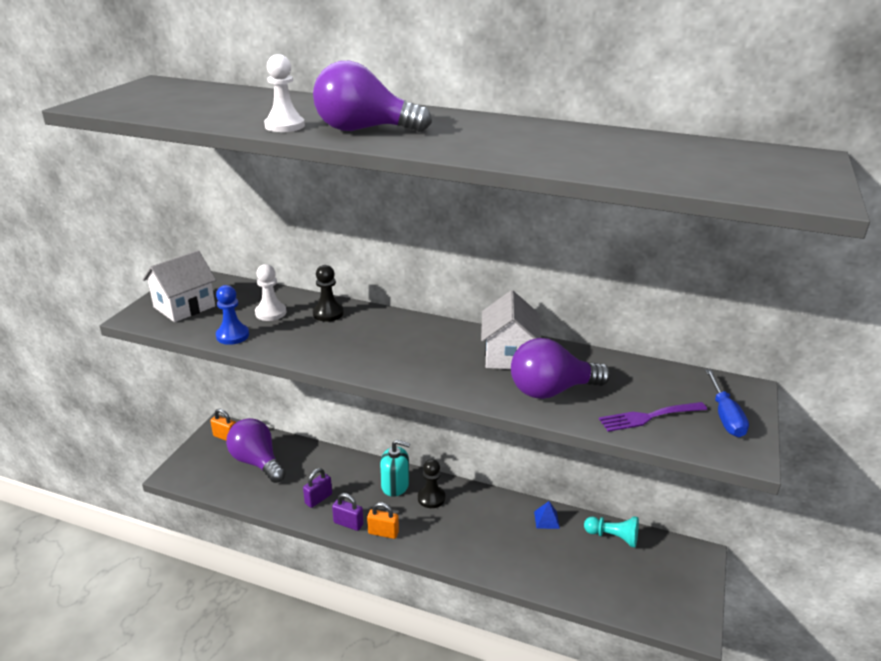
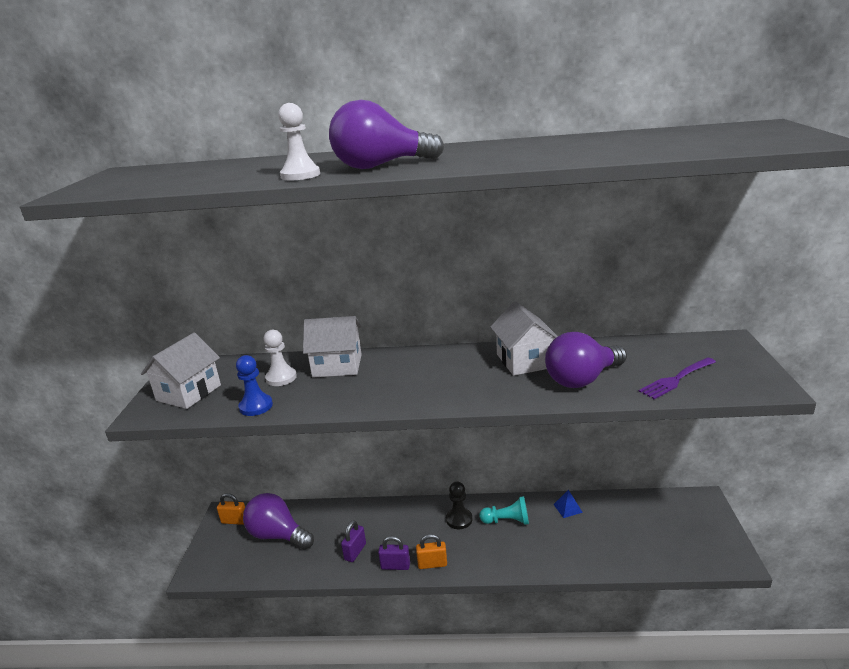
camera: 15 degrees left, 5 degrees down
black pawn [313,265,344,322] -> white house [303,316,362,378]
turquoise soap dispenser [380,439,410,497] -> none
turquoise pawn [584,516,639,548] -> turquoise pawn moved to [480,496,529,525]
blue screwdriver [705,369,749,437] -> none

